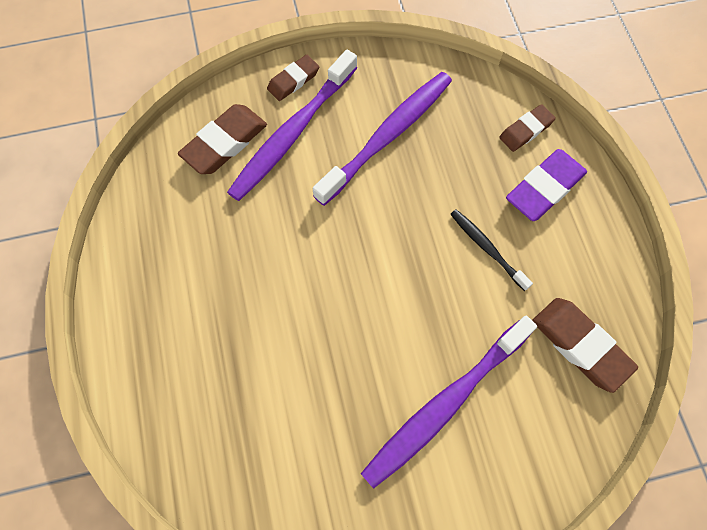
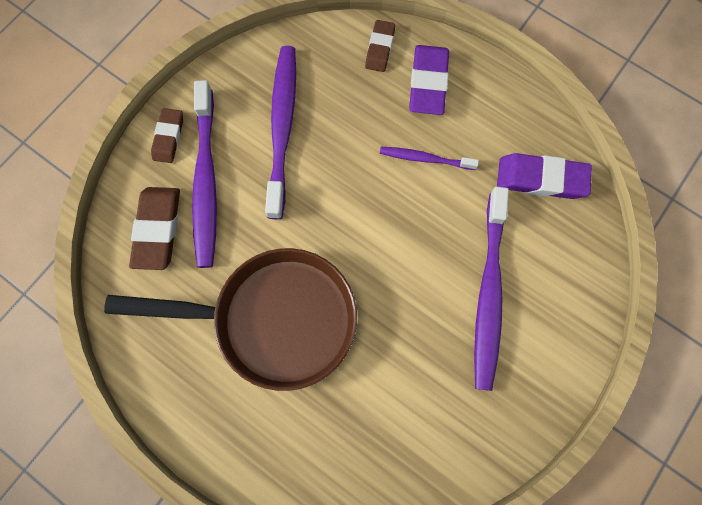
camera: 40 degrees left, 5 degrees up
black toothbrush [450,209,533,291] -> purple toothbrush [380,147,479,170]
brown eraser [532,298,638,393] -> purple eraser [497,153,592,199]
none -> brown pan [104,248,357,391]

